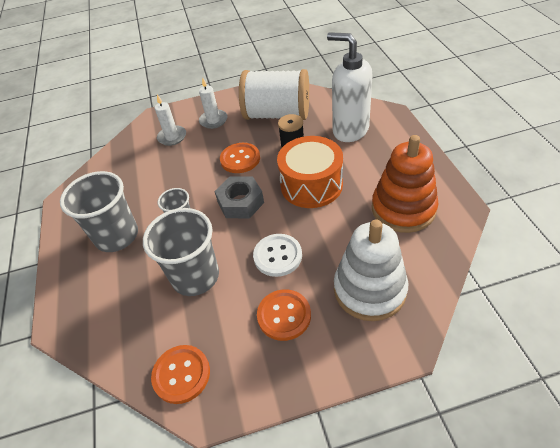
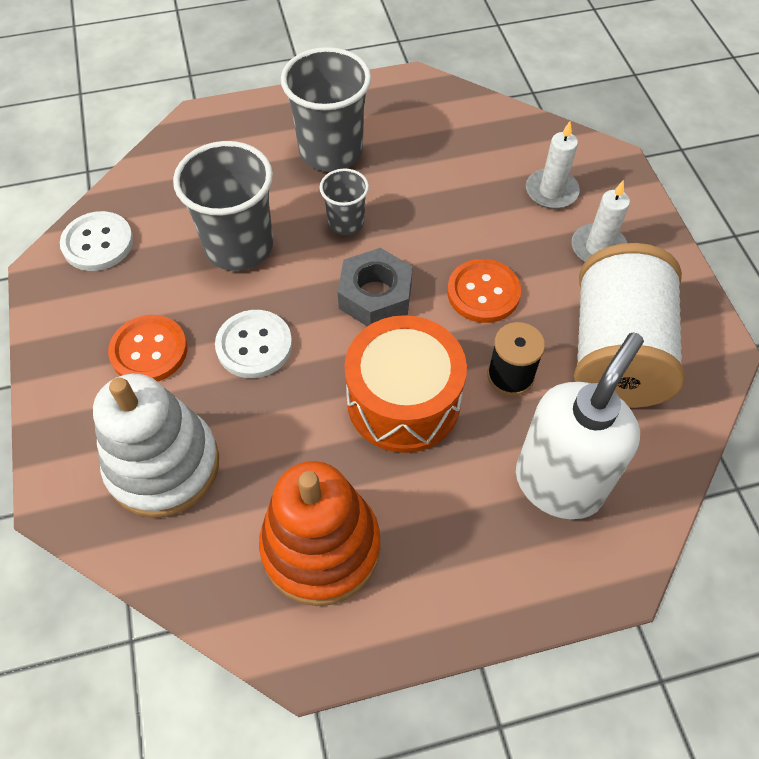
camera: 85 degrees right, 10 degrees up
orange button [151,345,210,404] -> white button [60,211,134,271]

